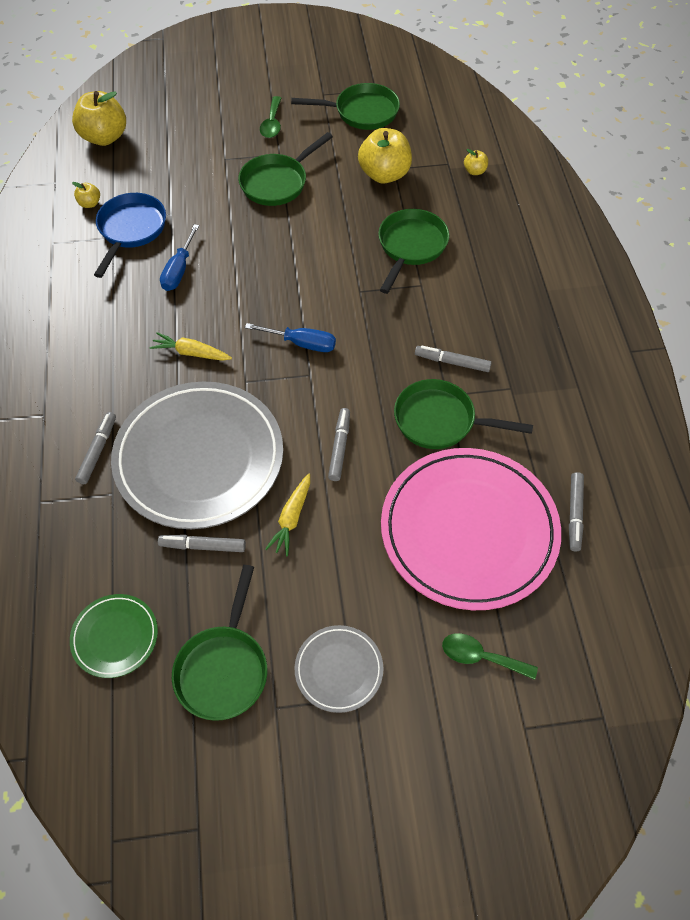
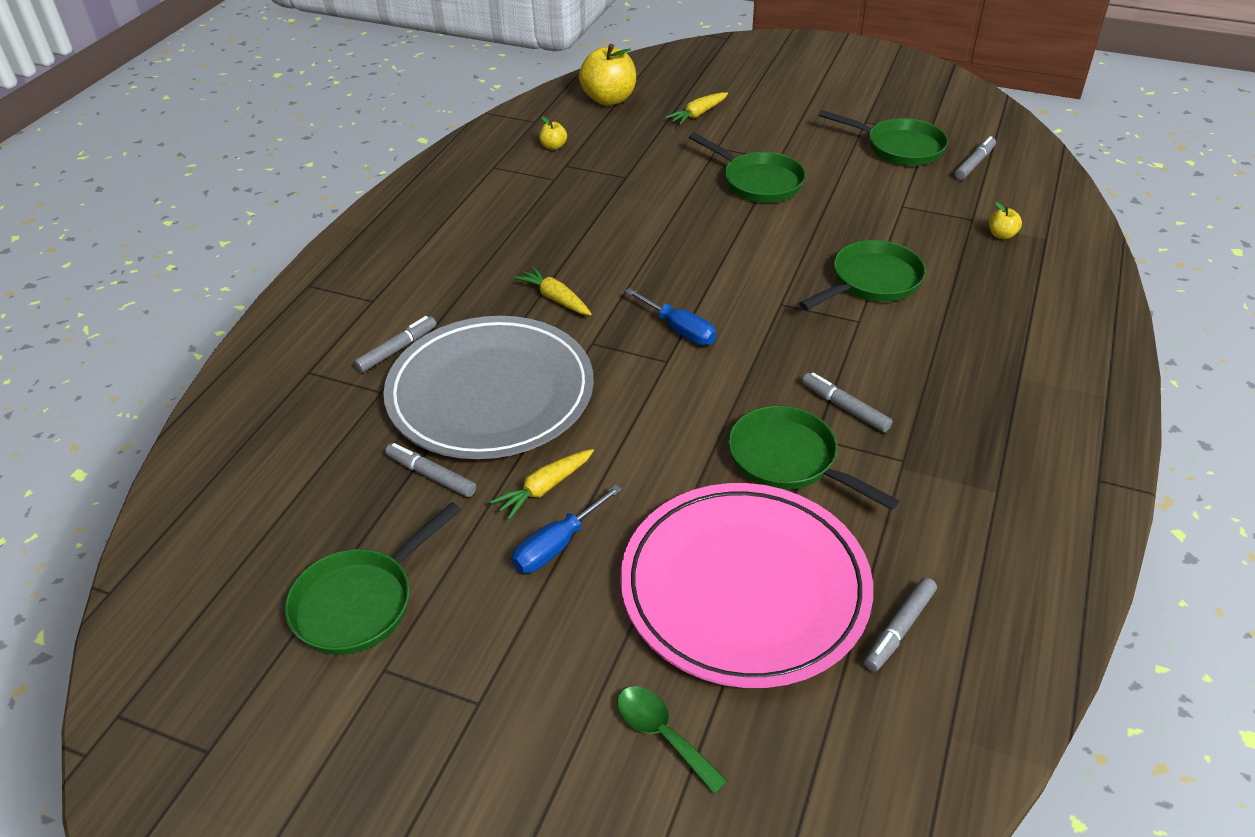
camera: 30 degrees right, 15 degrees down
green plate [70,594,158,678] -> none
blue pan [94,193,166,278] -> none
blue screwdriver [160,224,199,291] -> blue screwdriver moved to [512,485,622,573]
green pan [238,132,333,206] -> green pan turned 120 degrees counterclockwise [689,133,806,203]
green spoon [260,96,281,138] -> none
grey plate [295,625,384,713] -> none
grey marker [328,408,350,481] -> grey marker moved to [954,136,996,180]
yellow apple [358,128,412,184] -> none
none -> yellow carrot [665,92,728,125]

